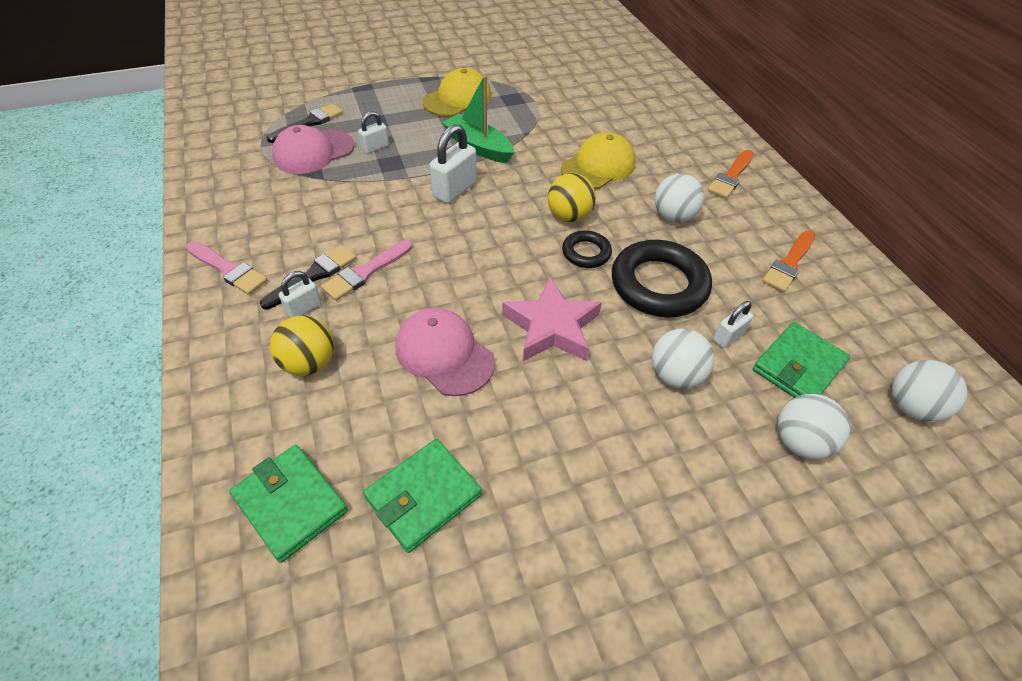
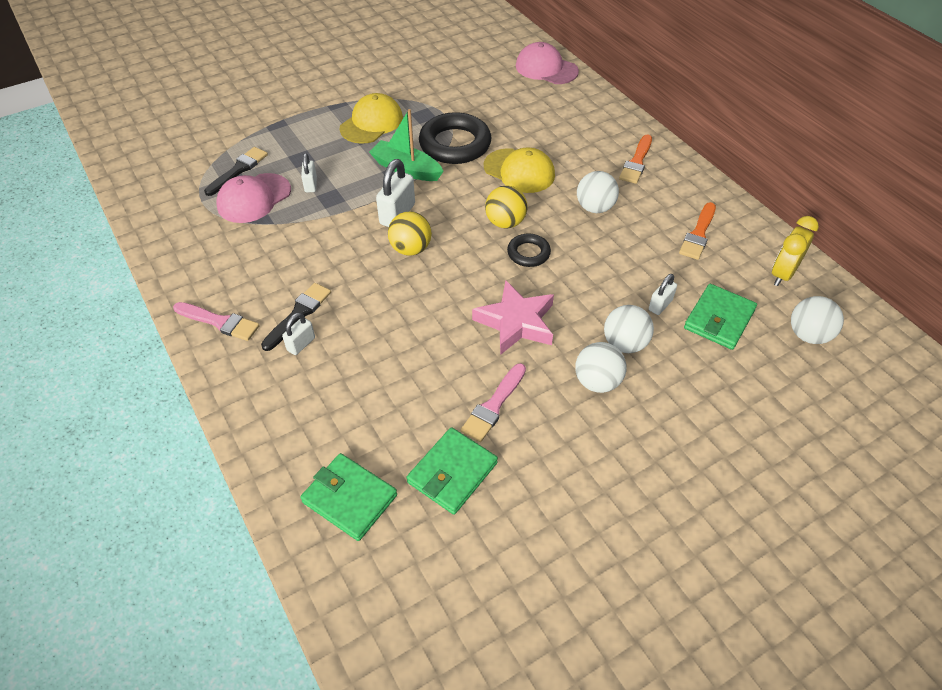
camera: 10 degrees left, 0 degrees up
yellow ball [270,316,334,376] -> yellow ball moved to [388,212,432,256]
pink brush [321,240,412,301] -> pink brush moved to [461,363,526,442]
white padlock [358,111,389,154] -> white padlock turned 45 degrees counterclockwise [301,153,317,193]
pink cap [396,308,495,396] -> pink cap moved to [516,42,579,84]
yellow cap [561,132,636,189] -> yellow cap turned 90 degrees clockwise [484,148,555,193]
black ring [612,240,712,317] -> black ring moved to [419,112,491,164]
white ball [778,394,850,460] -> white ball moved to [575,342,626,393]
none -> yellow clock [772,216,819,286]

